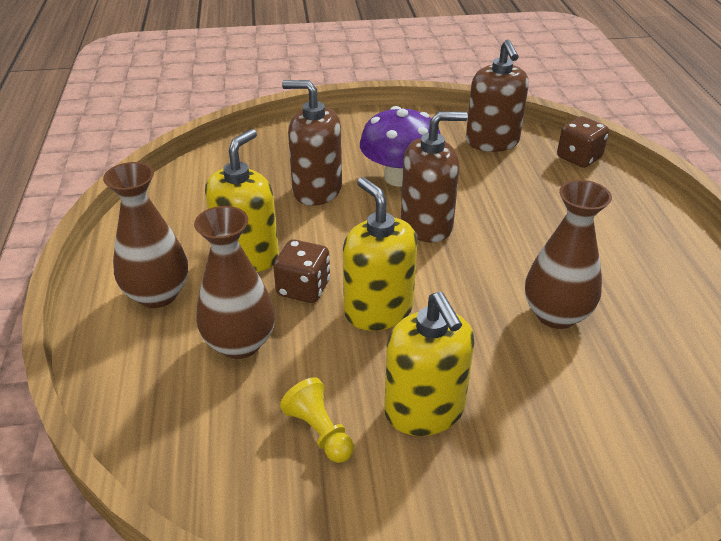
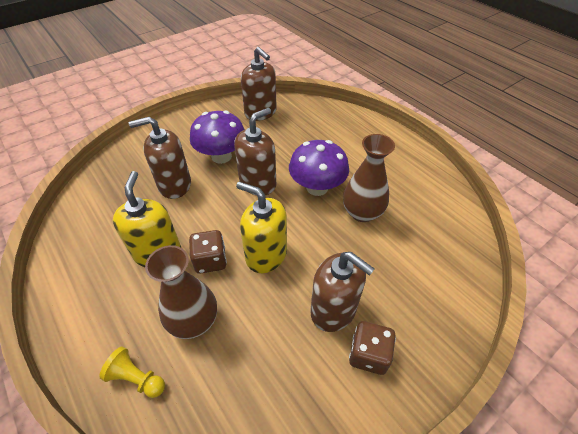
camera: 30 degrees left, 10 degrees up
brown vase [103,162,188,308] -> none
yellow pawn [280,377,354,463] -> yellow pawn moved to [99,346,165,398]
yellow soap dispenser [385,292,474,436] -> brown soap dispenser [310,252,375,332]
brown dice [557,116,609,168] -> brown dice moved to [349,321,396,375]
none -> purple mushroom [289,140,349,196]

